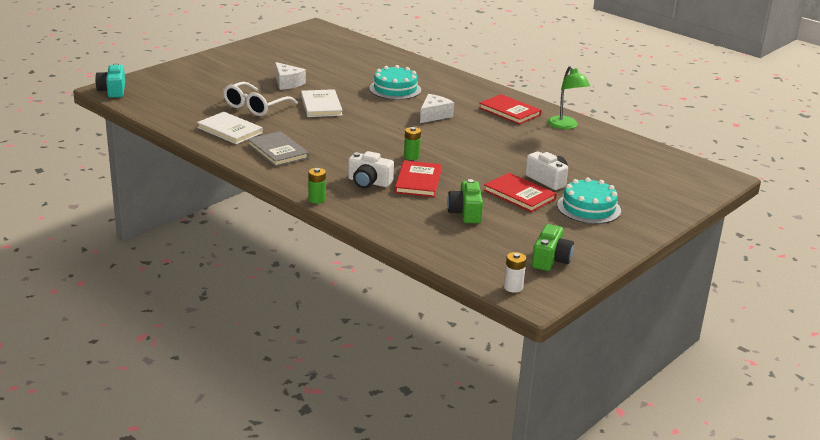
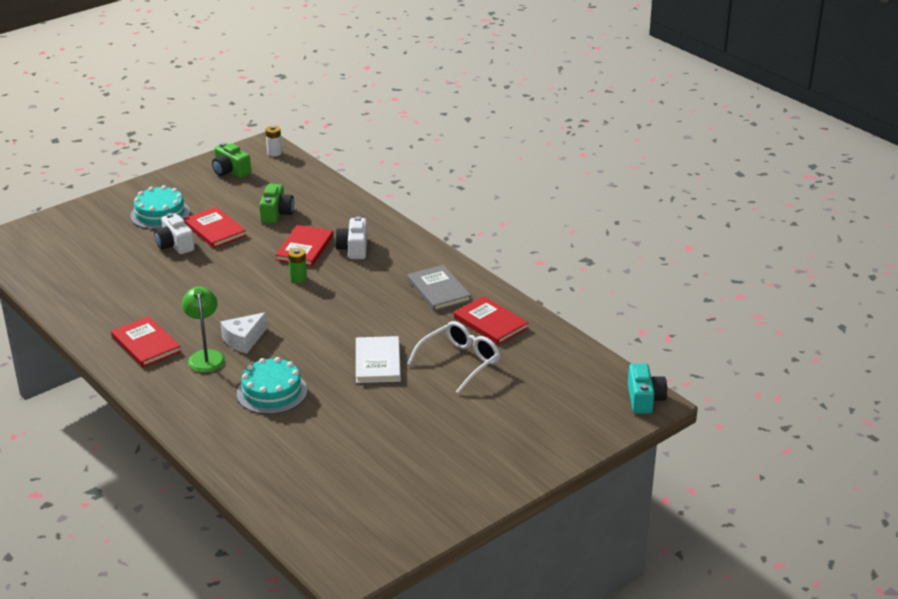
camera: 170 degrees left, 5 degrees up
white book [197,112,263,144] -> red book [454,296,528,345]
white cheese [275,62,306,90] -> none
green battery [308,168,326,204] -> none
white camera [348,151,394,188] -> white camera turned 120 degrees counterclockwise [335,216,367,259]
green camera [532,224,574,271] -> green camera turned 75 degrees counterclockwise [212,142,251,178]
green lamp [547,66,590,129] -> green lamp moved to [182,287,225,373]

